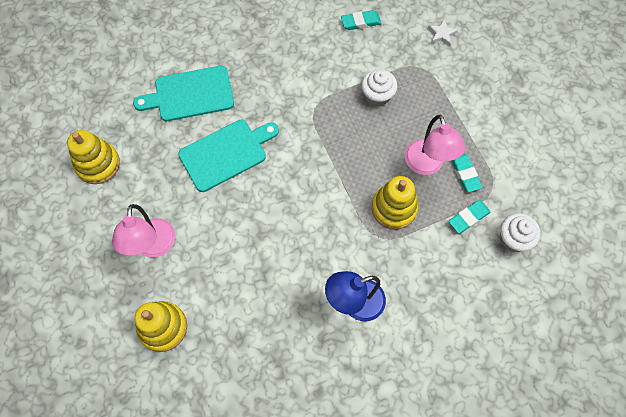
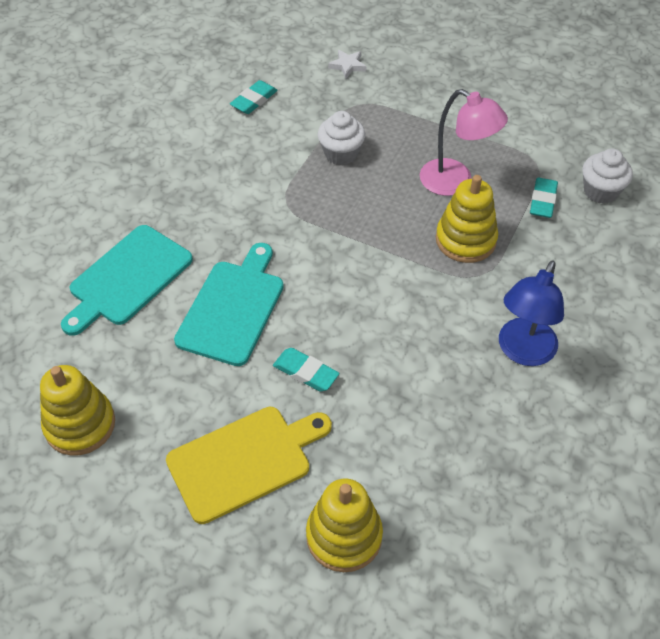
camera: 40 degrees left, 15 degrees down
pink lamp [112,204,175,258] -> yellow cutting board [166,407,332,524]
turquoise eraser [451,154,482,192] -> turquoise eraser moved to [273,348,339,392]

